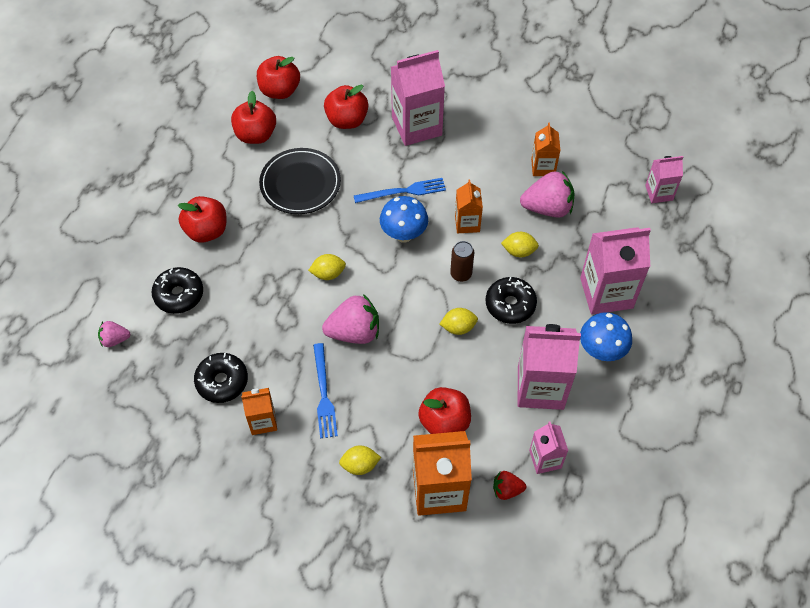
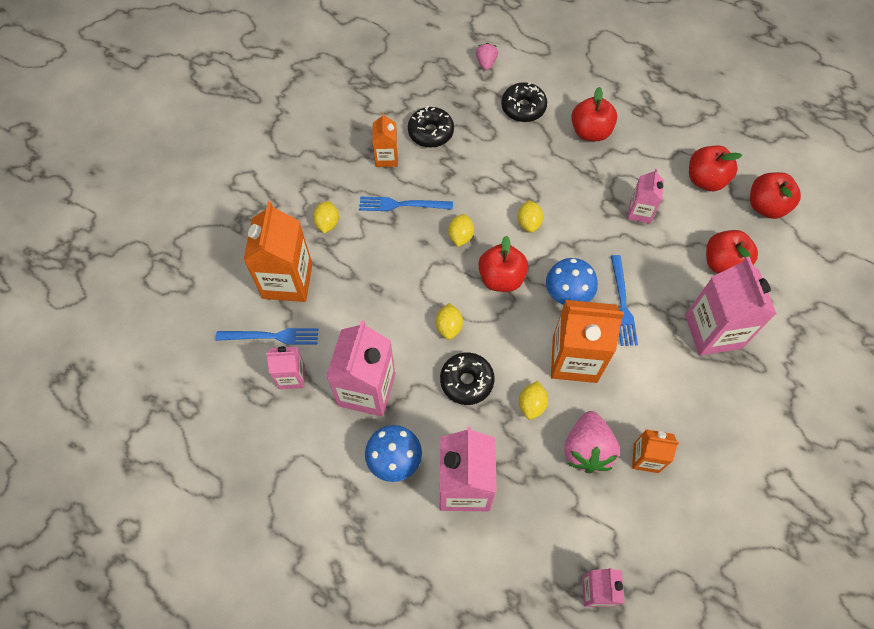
camera: 100 degrees right, 5 degrees up
black plate [259,148,341,214] -> pink carton [627,169,664,224]
pink strawberry [322,294,379,344] -> yellow lemon [448,214,474,247]
red apple [418,387,471,434] -> red apple moved to [478,236,528,292]
brown can [450,241,474,282] -> none
orange carton [455,179,483,233] -> orange carton [551,300,624,383], size x1.83
red strawberry [493,471,526,500] -> blue fork [216,328,318,345]

